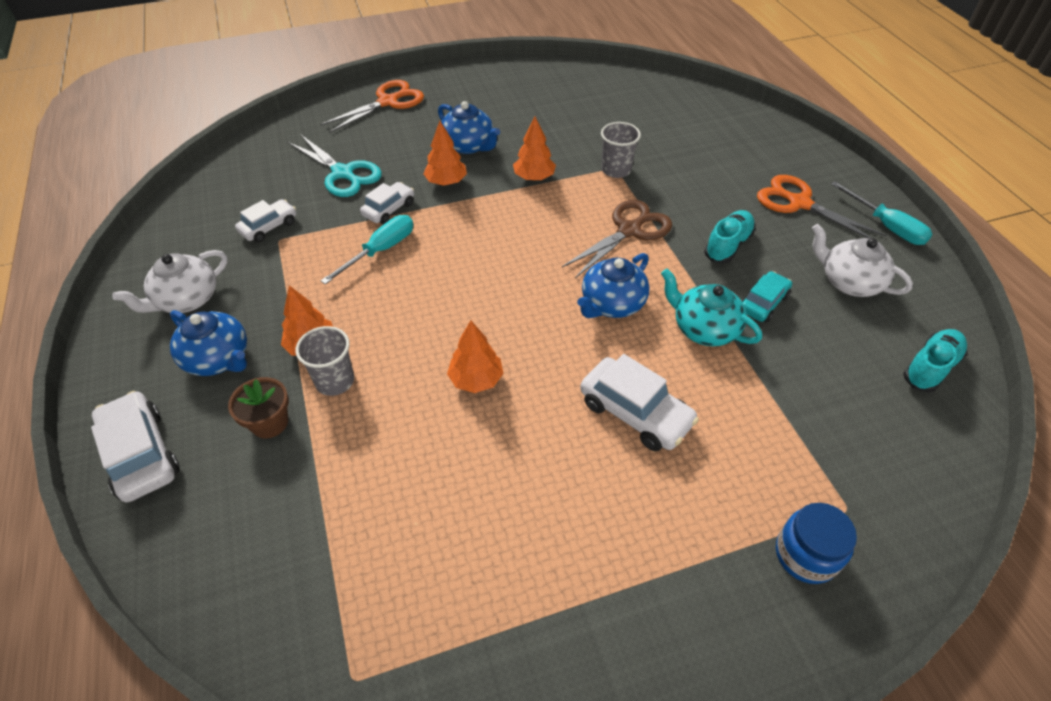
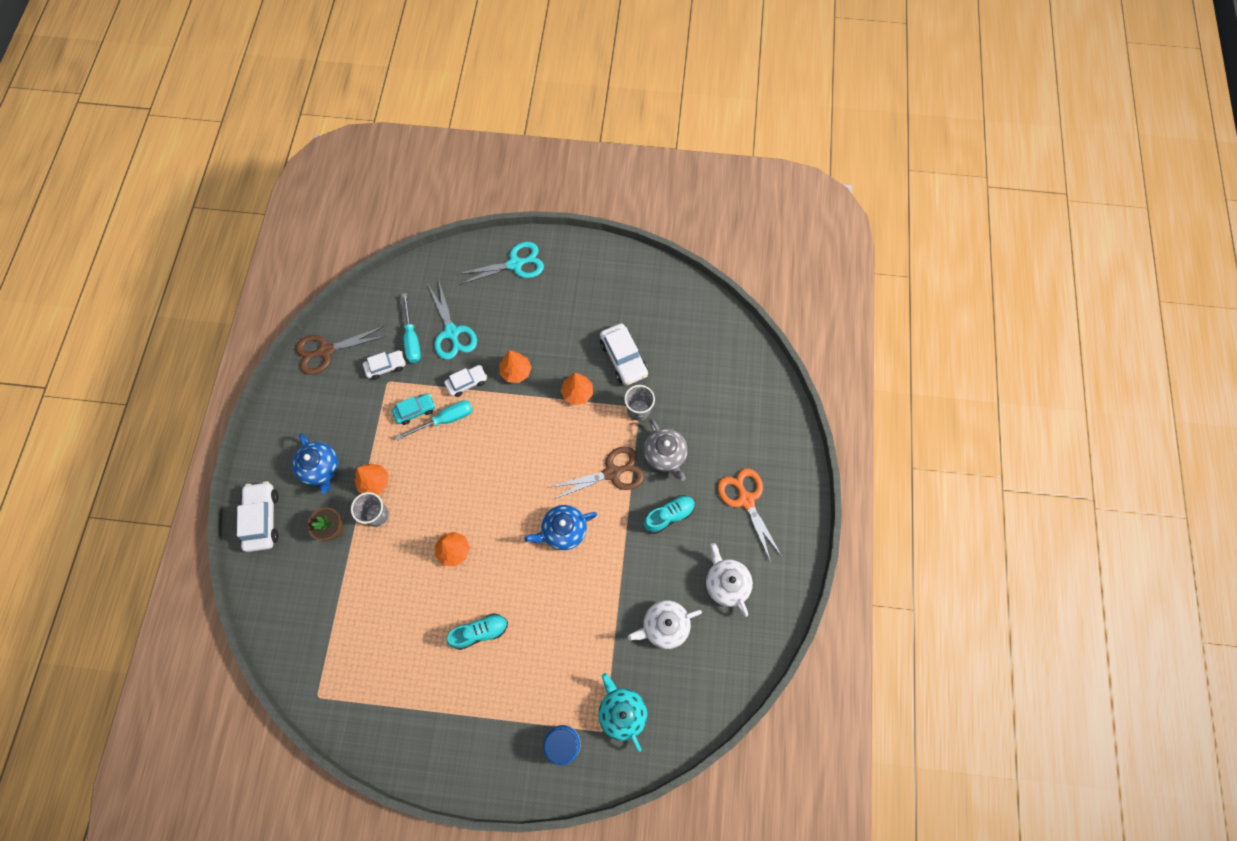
camera: 25 degrees right, 20 degrees up
white teapot [112,250,227,313] -> white teapot moved to [628,600,702,649]
orange scissors [320,80,424,133] -> turquoise scissors [458,242,544,285]
blue teapot [438,101,500,154] -> none
white car [580,354,699,451] -> white car moved to [600,323,648,385]
turquoise teapot [661,269,762,346] -> turquoise teapot moved to [598,673,647,752]
turquoise car [741,271,792,322] -> turquoise car moved to [392,393,435,425]
turquoise screwdriver [831,181,933,245] -> turquoise screwdriver moved to [402,293,421,363]
turquoise shoe [903,329,967,392] -> turquoise shoe moved to [446,613,508,650]
none -> brown scissors [296,326,386,375]
none -> grey teapot [644,419,688,481]

